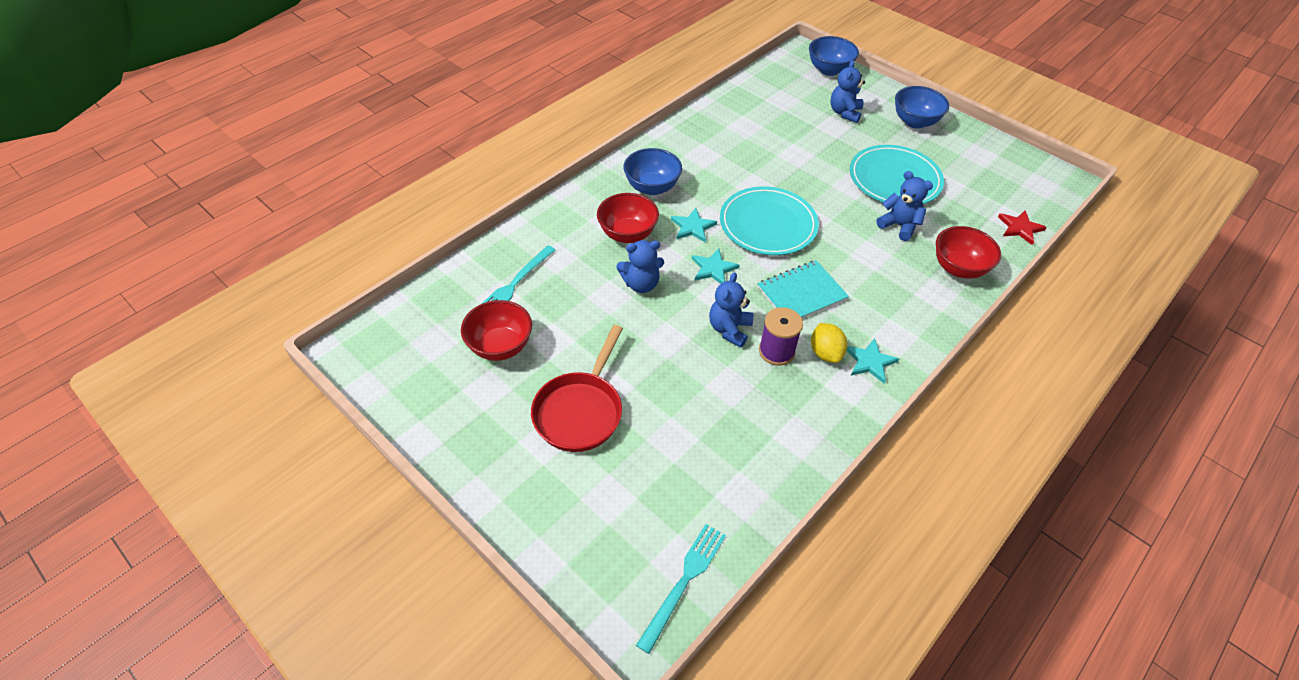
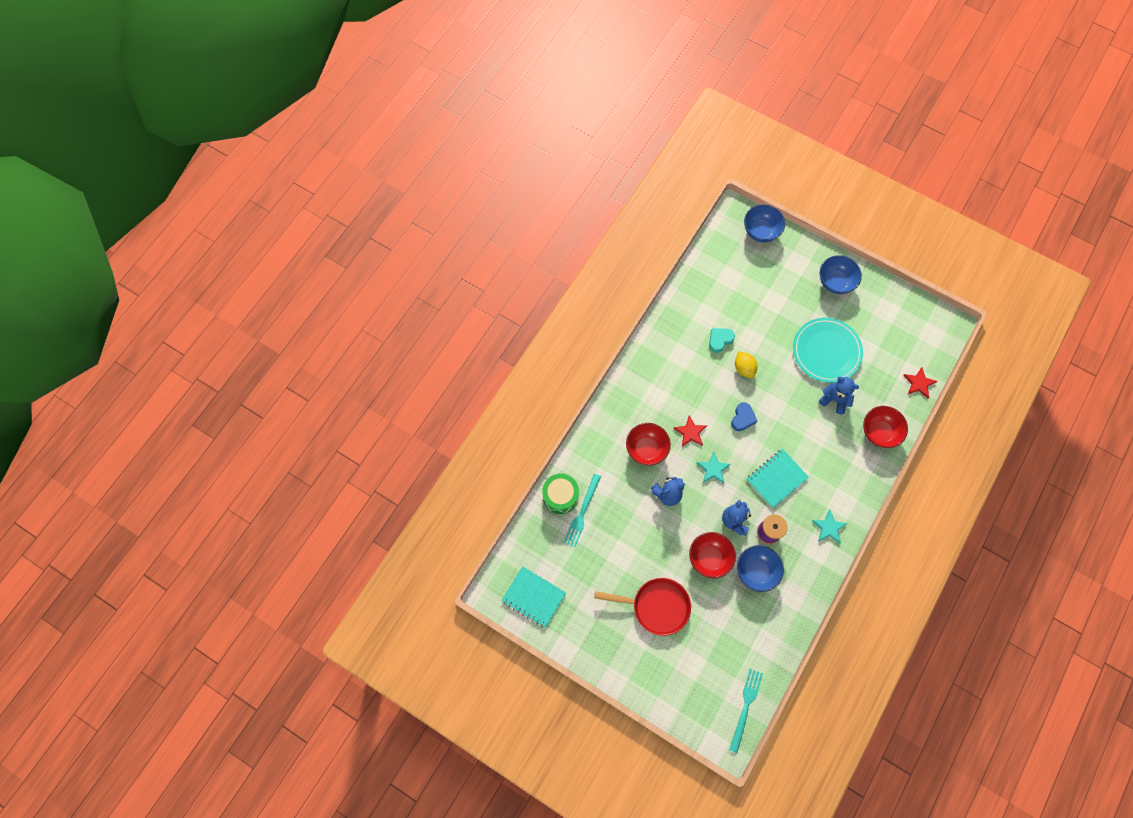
camera: 10 degrees left, 20 degrees up
red bowl [461,300,532,361] -> red bowl moved to [689,532,736,578]
red pan [531,325,623,452] -> red pan turned 90 degrees counterclockwise [594,578,691,636]
blue bowl [624,148,682,195] -> blue bowl moved to [737,545,784,592]
turquoise star [671,208,717,243] -> red star [673,415,707,447]
turquoise plate [720,186,819,255] -> blue heart [731,402,757,431]
yellow lemon [811,323,847,363] -> yellow lemon moved to [735,351,757,378]
blue teddy bear [831,60,865,123] -> none
none -> turquoise notebook [501,566,566,628]
none -> green drum [542,474,579,514]
none -> turquoise heart [709,328,735,353]

